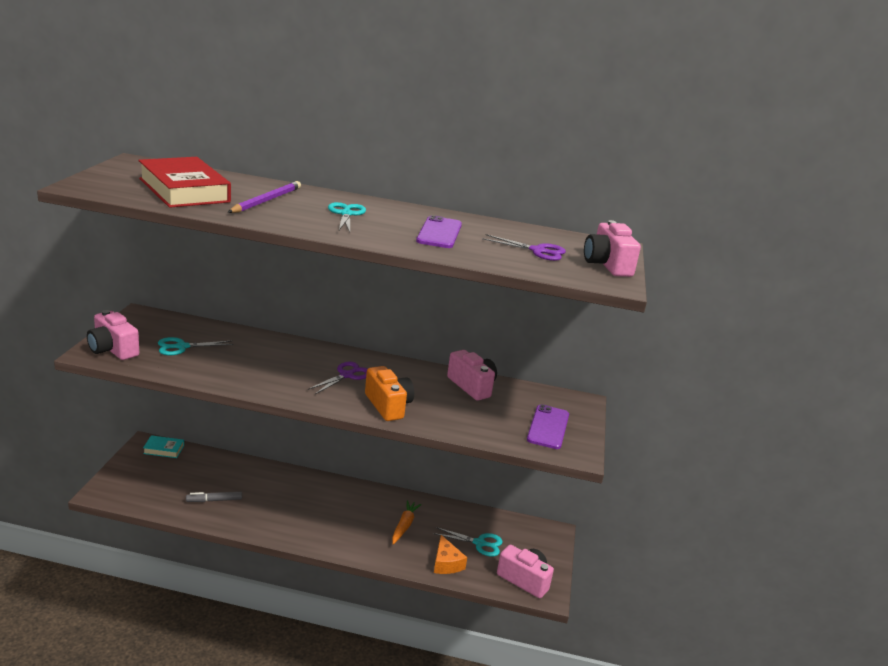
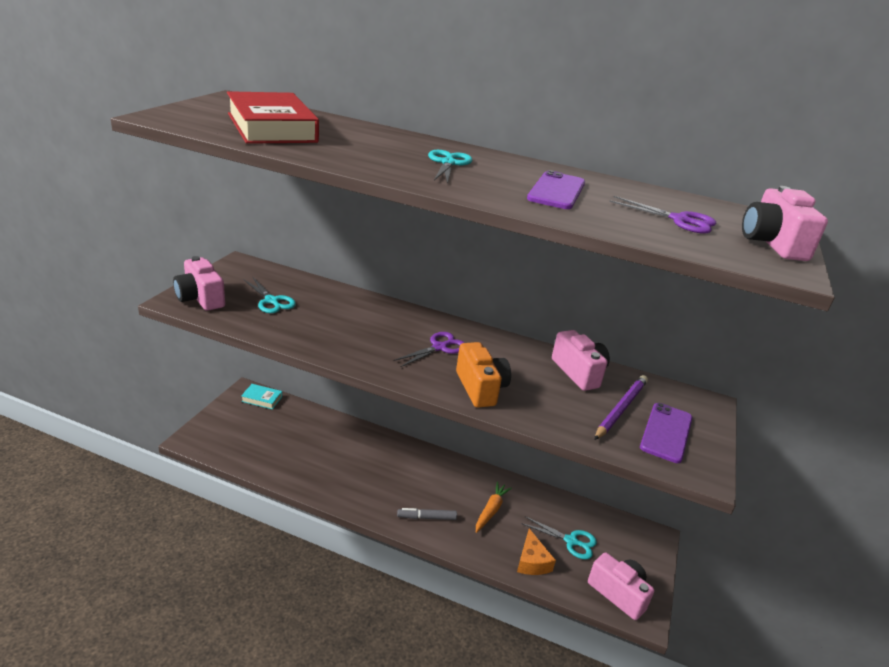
camera: 10 degrees right, 5 degrees up
turquoise scissors [158,337,234,355] -> turquoise scissors turned 120 degrees counterclockwise [243,276,296,313]
grey marker [186,491,242,502] -> grey marker moved to [397,508,457,520]
purple pencil [228,181,301,213] -> purple pencil moved to [594,375,648,440]

